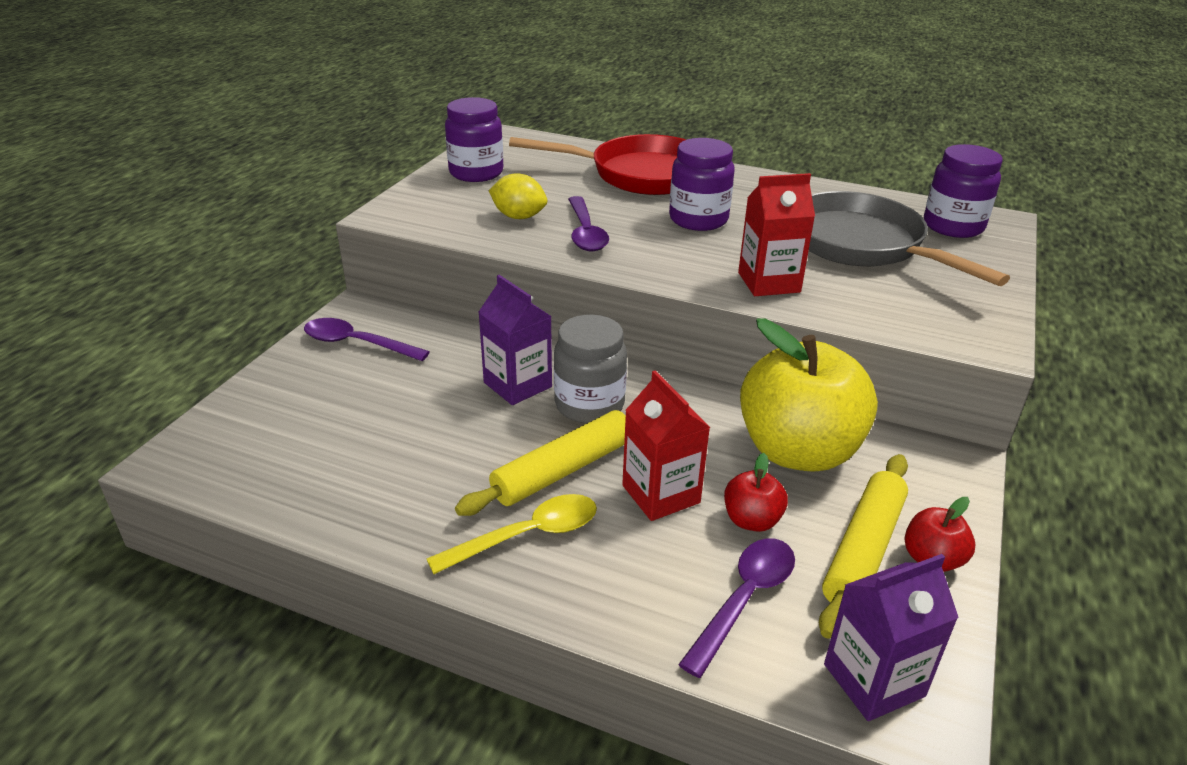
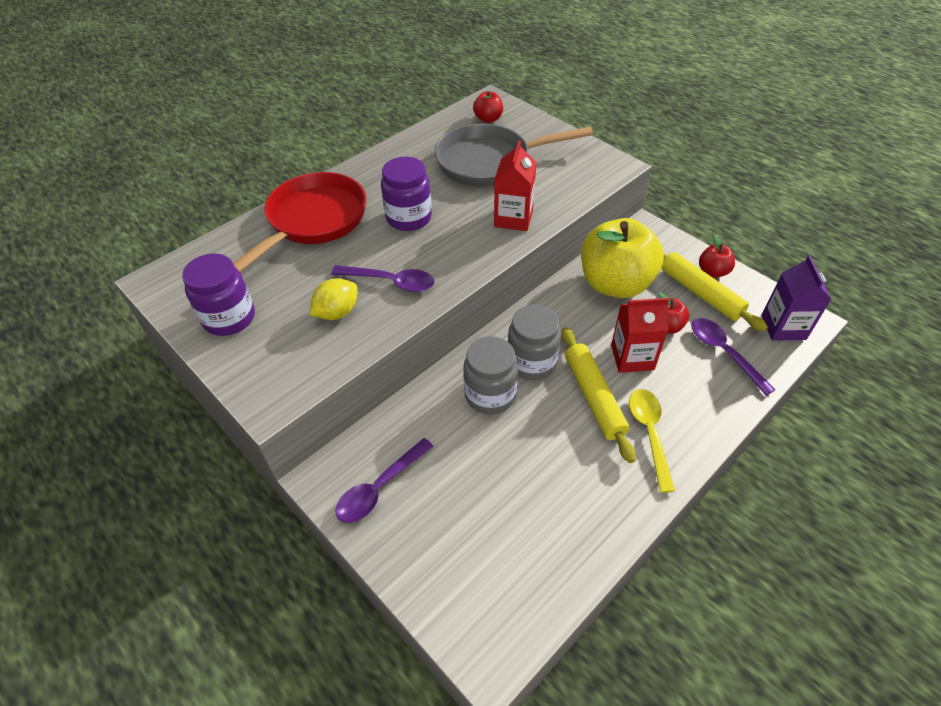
camera: 65 degrees left, 15 degrees up
purple carton [478,275,552,405] -> grey jar [463,336,518,414]
purple jar [924,144,1003,238] -> red apple [473,91,503,123]

